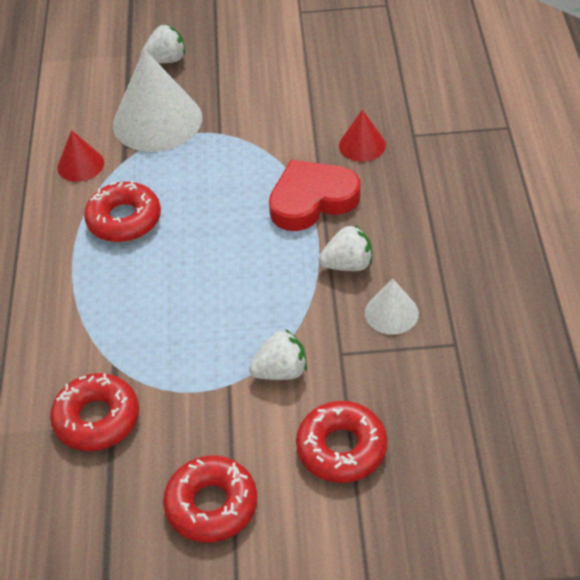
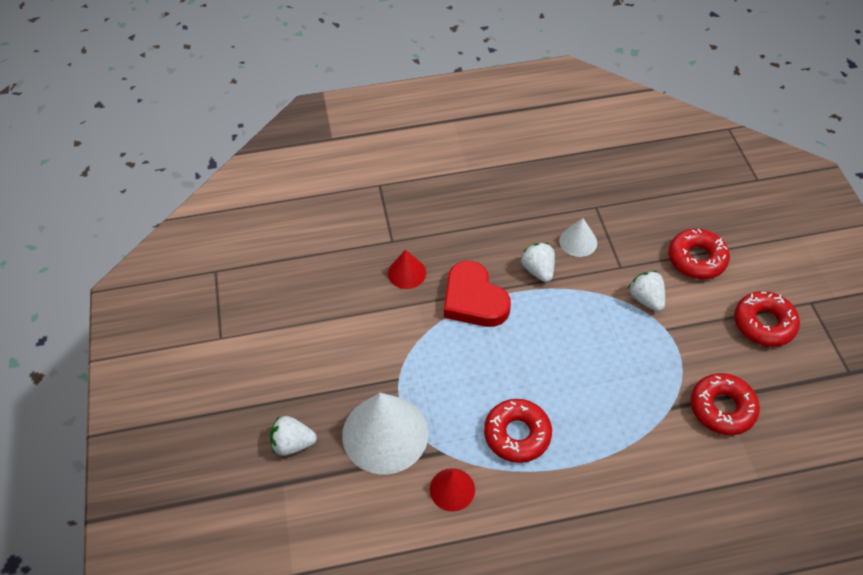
camera: 100 degrees left, 5 degrees up
white strawberry [141,24,185,63] -> white strawberry turned 60 degrees counterclockwise [270,416,317,456]

